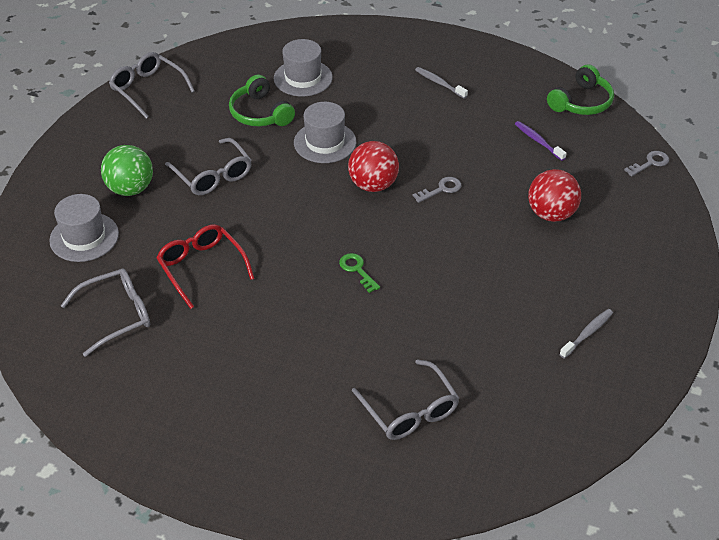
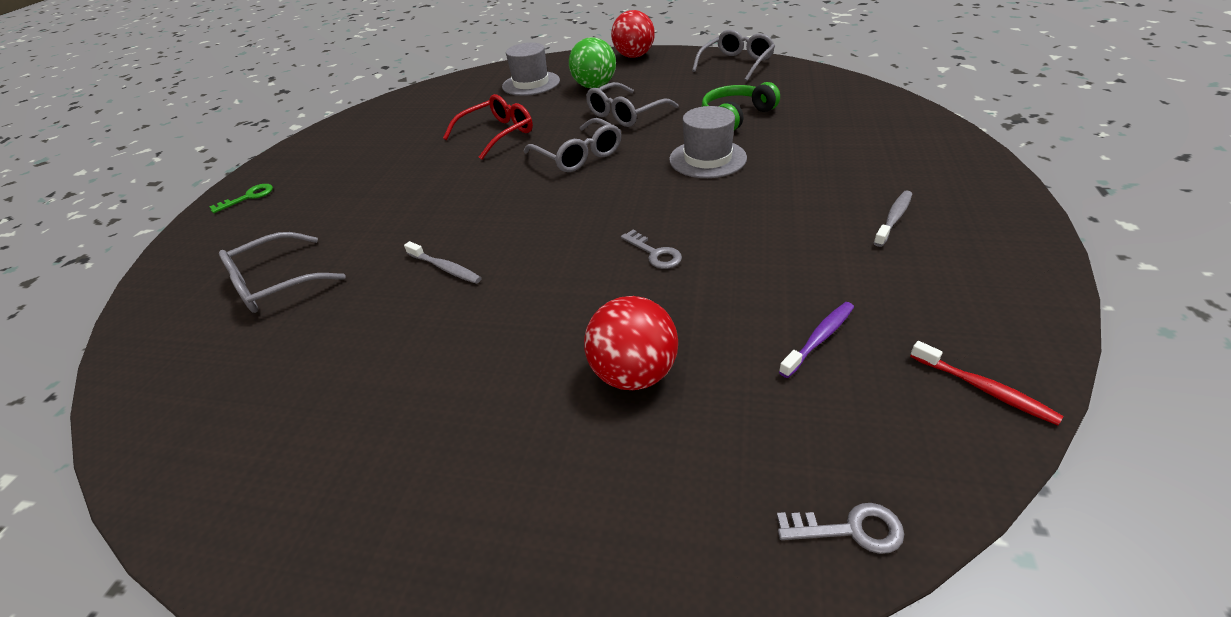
camera: 85 degrees right, 5 degrees down
grey glasses [61,269,150,357] -> grey glasses moved to [524,118,621,172]
grey hat [274,39,333,96] -> none
green key [339,253,380,293] -> green key moved to [209,184,273,213]
red ball [348,141,399,192] -> red ball moved to [611,10,655,58]
green headphones [547,64,614,115] -> red toothbrush [910,341,1063,425]
grey toothbrush [559,309,613,359] -> grey toothbrush moved to [404,241,482,284]
grey key [624,151,669,177] -> grey key turned 45 degrees counterclockwise [777,503,904,554]

